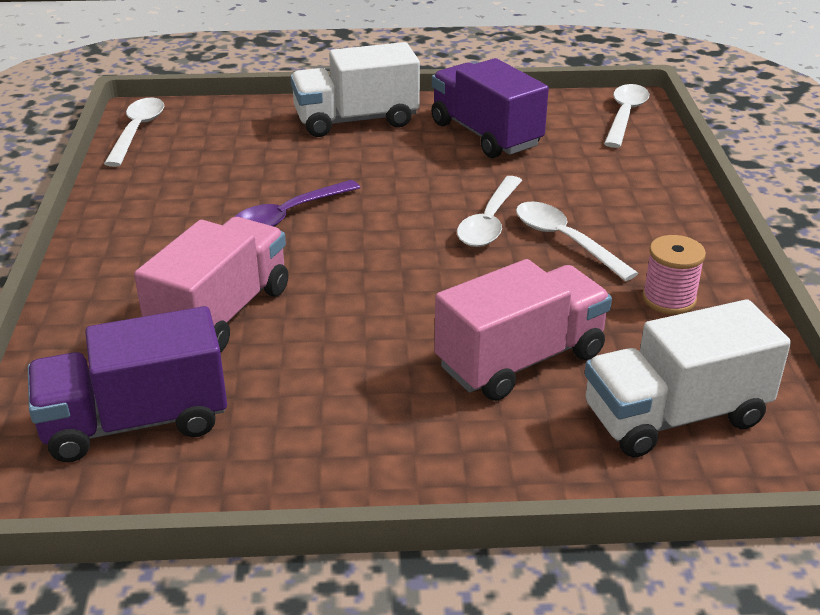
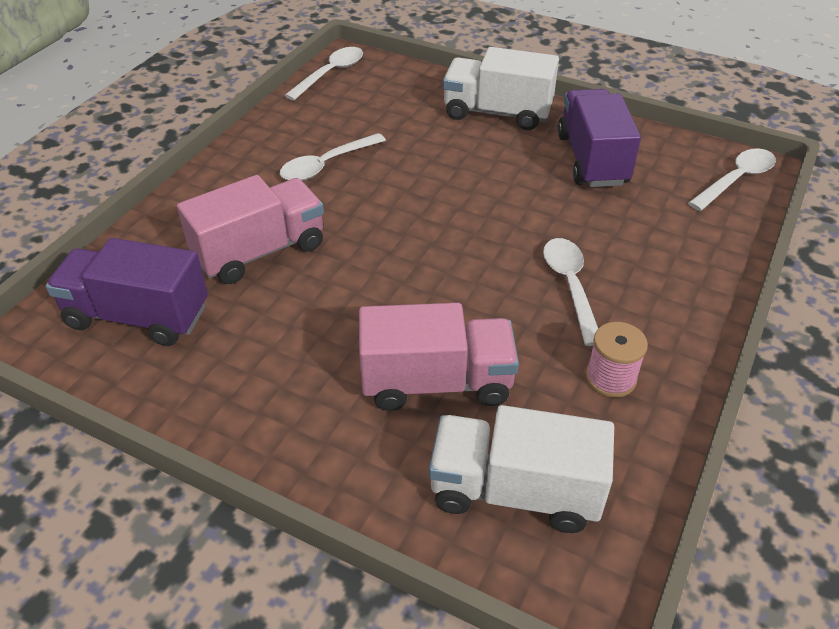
camera: 30 degrees right, 10 degrees up
purple spoon [235,180,361,227] -> none
white spoon [457,176,522,247] -> white spoon moved to [280,133,386,181]

